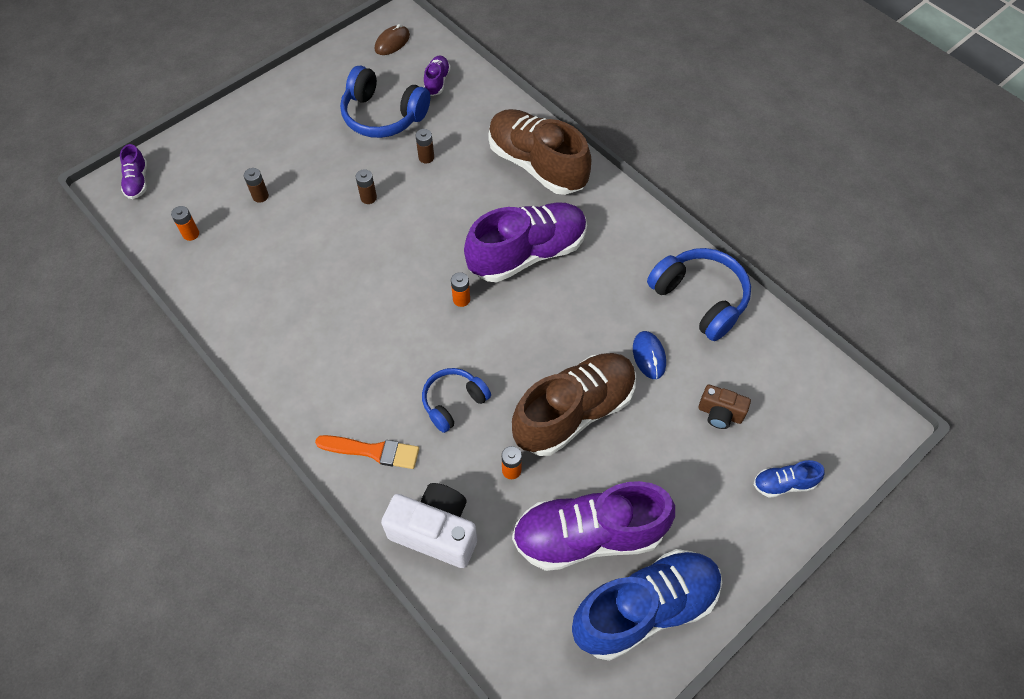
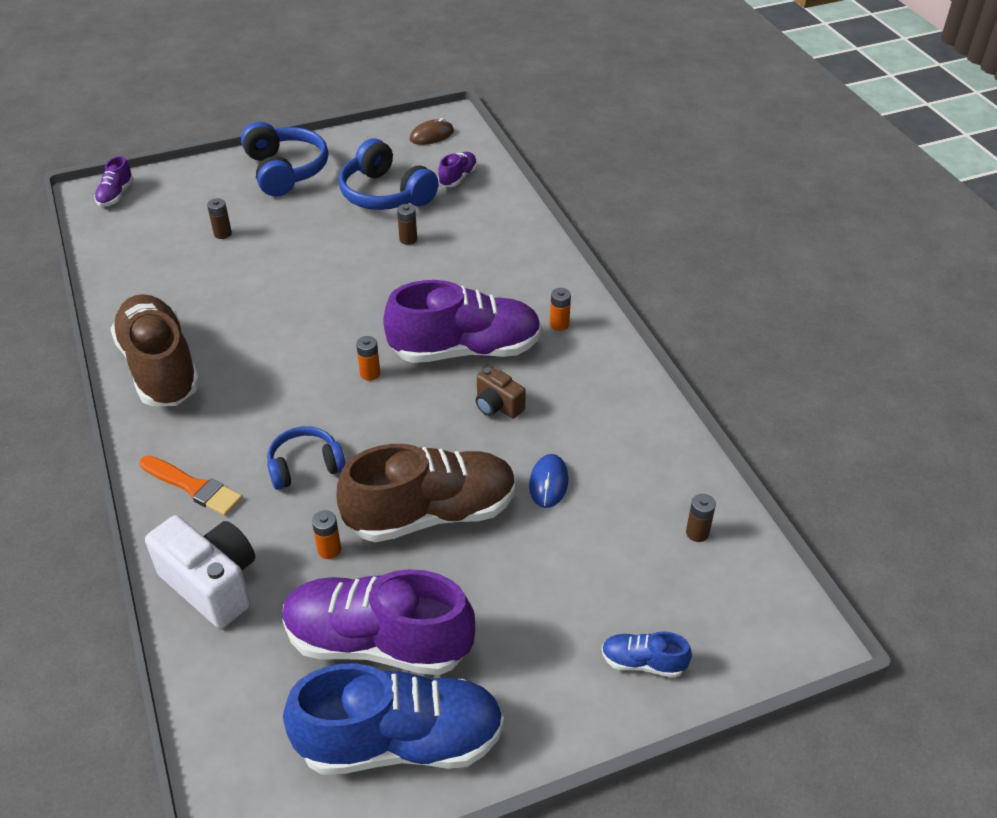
camera: 20 degrees right, 15 degrees down
orange battery [171,206,199,241] -> orange battery moved to [550,288,571,331]
brown battery [356,169,377,204] -> brown battery moved to [686,494,716,542]
brown shoe [488,109,591,195] -> brown shoe moved to [110,294,200,406]
blue headphones [647,248,751,341] -> blue headphones moved to [241,122,328,197]
brown camera [698,385,751,429] -> brown camera moved to [476,366,526,419]

